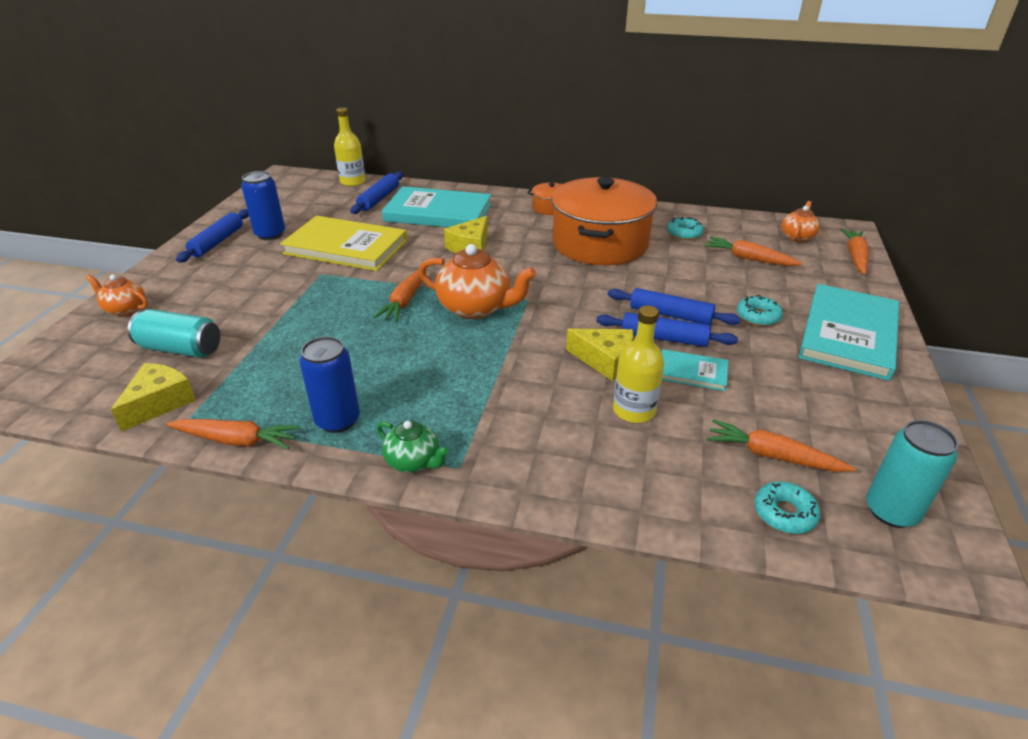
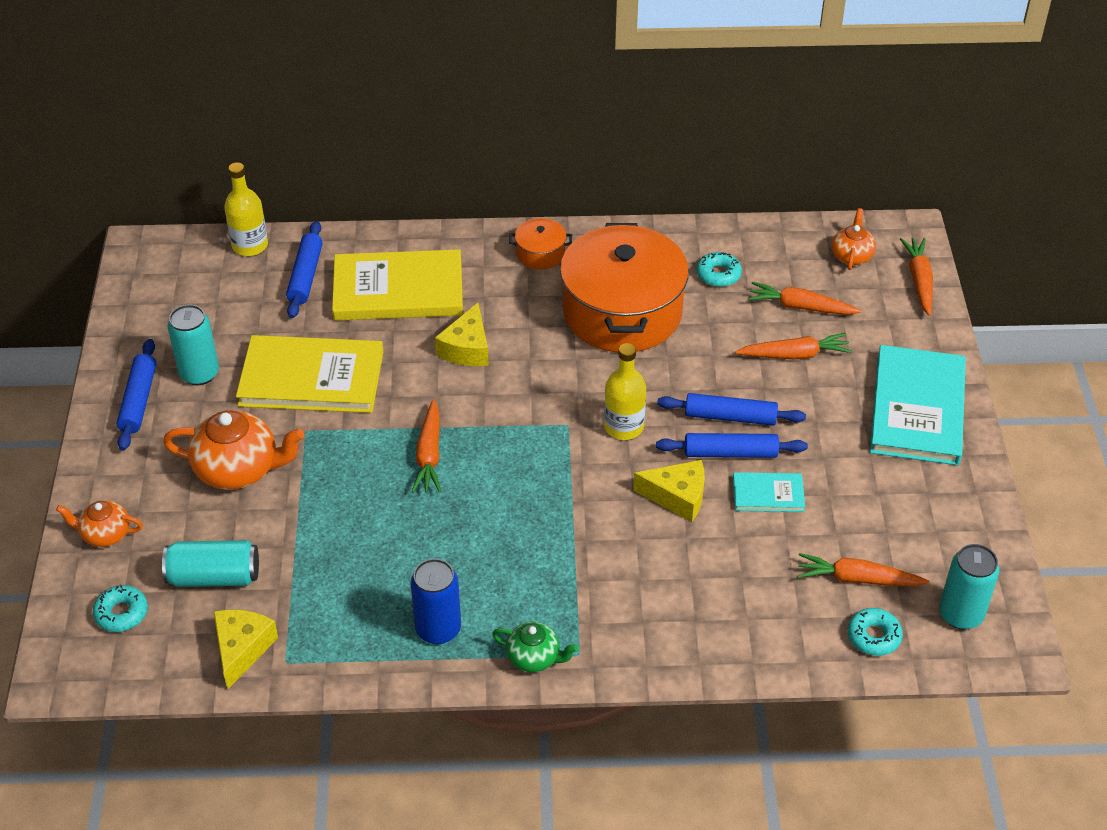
camera: 15 degrees left, 10 degrees up
orange carrot [166,419,300,449] -> orange carrot moved to [735,333,852,359]
blue can [241,171,285,240] -> turquoise can [167,304,219,385]
turquoise book [382,186,492,227] -> yellow book [332,249,463,321]
orange teapot [419,244,536,319] -> orange teapot moved to [163,410,304,490]
yellow bottle [613,305,664,423] -> yellow bottle moved to [604,343,646,440]
turquoise donut [737,295,783,326] -> turquoise donut moved to [93,585,148,632]

